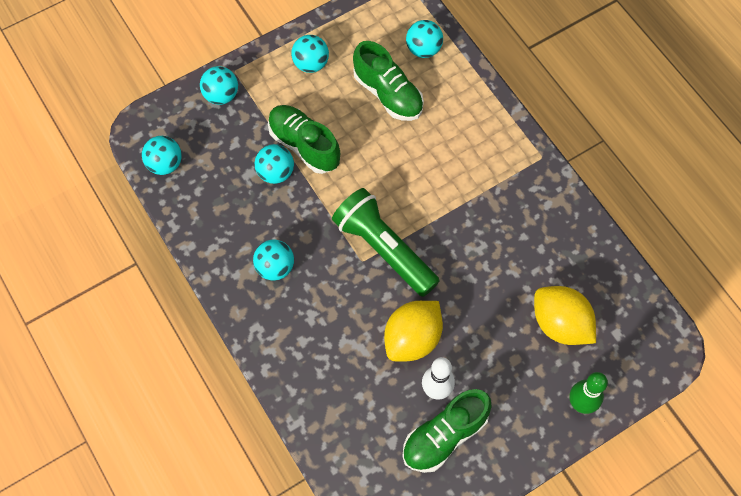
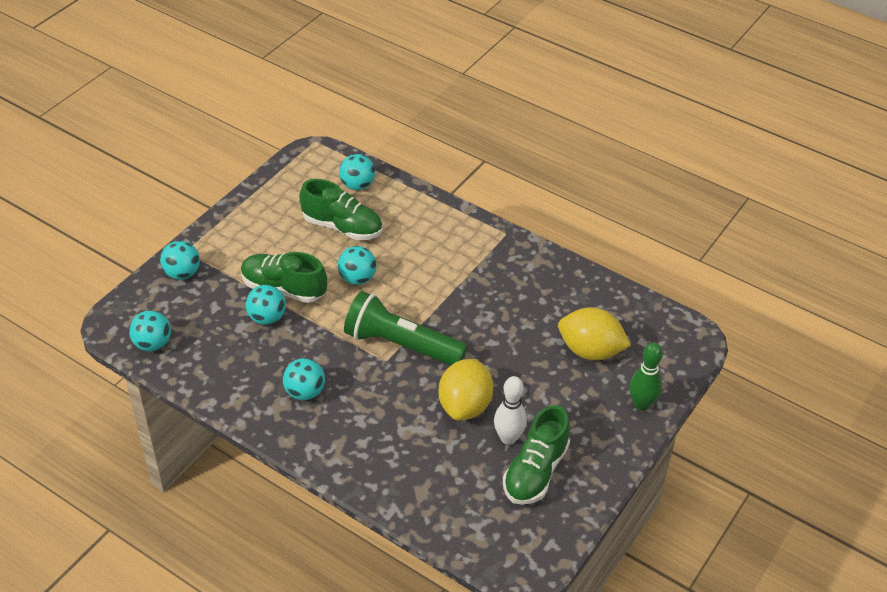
camera: 25 degrees left, 20 degrees down
turquoise ball [291,35,329,73] -> turquoise ball moved to [338,246,376,285]

